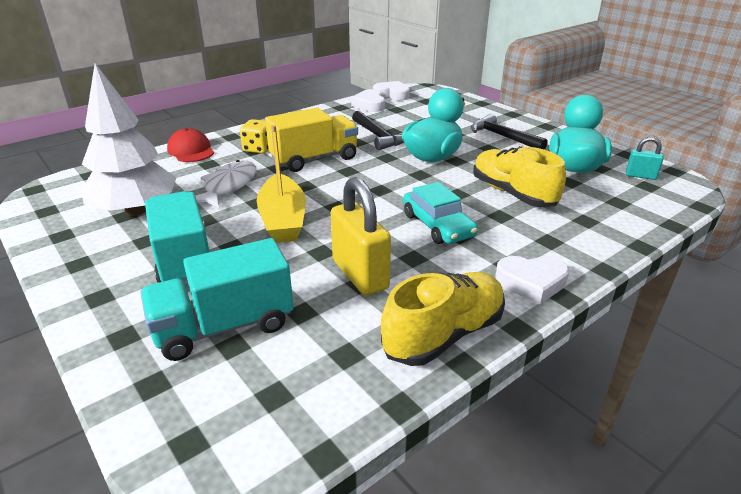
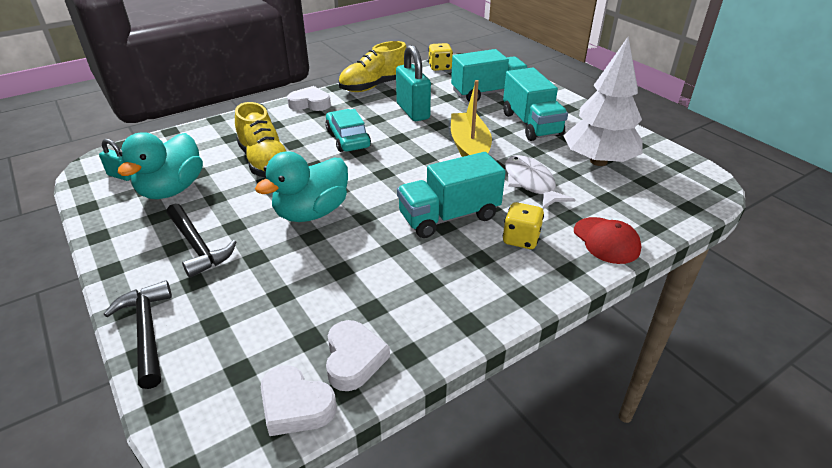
camera: 175 degrees left, 5 degrees up
white fish [195,160,256,208] -> white fish turned 135 degrees clockwise [505,155,576,209]
yellow truck [265,108,358,172] -> turquoise truck [397,152,505,238]
yellow padlock [331,177,391,296] -> turquoise padlock [396,45,431,121]
black hammer [352,111,404,150] -> black hammer moved to [104,280,172,389]
none -> yellow dice [428,43,453,71]

